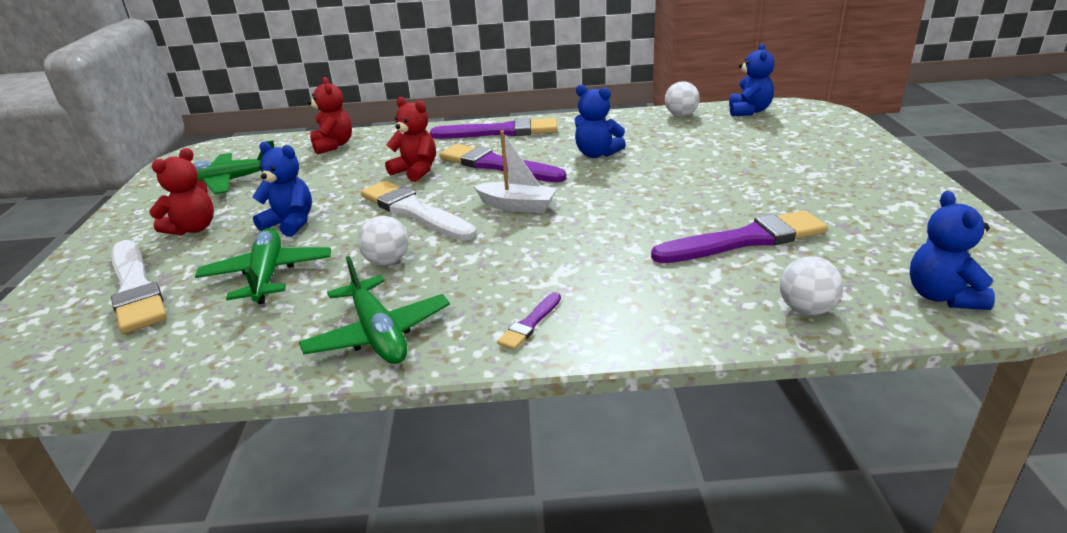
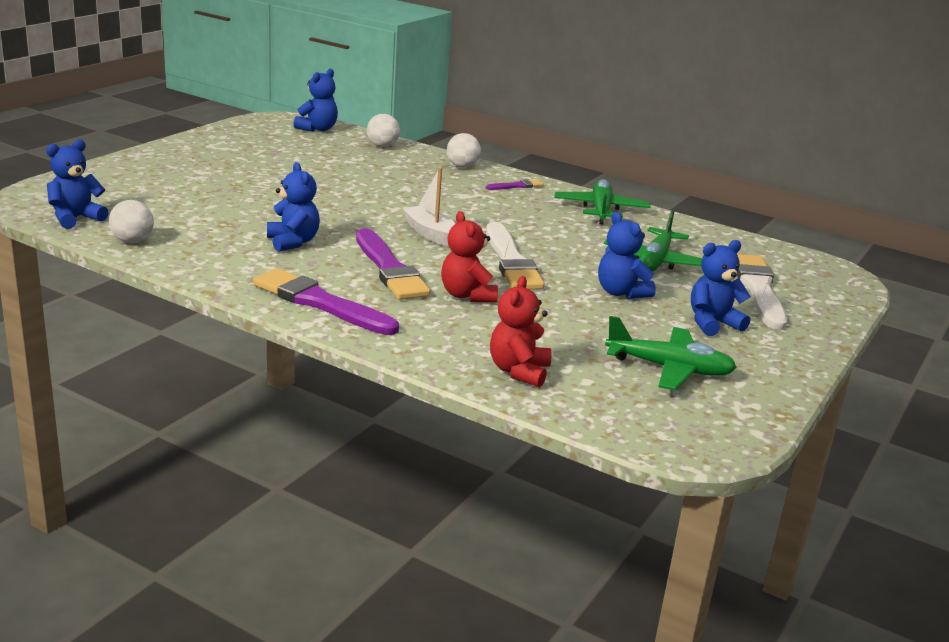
camera: 150 degrees left, 5 degrees down
red teddy bear [149,148,214,235] -> blue teddy bear [691,240,751,336]
white ball [358,216,408,265] -> white ball moved to [447,133,481,168]
purple brush [651,210,827,263] -> none

